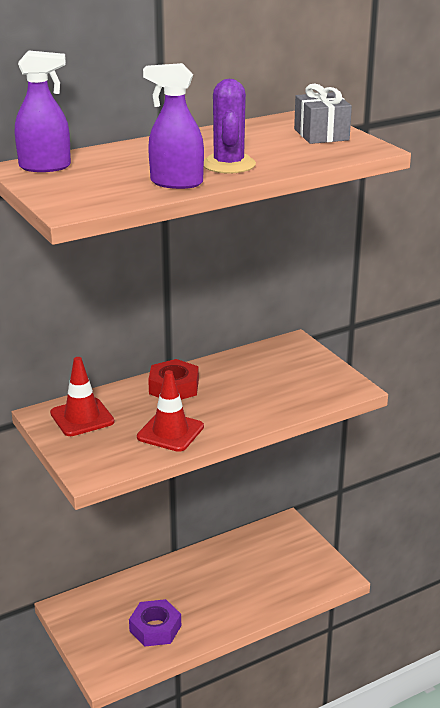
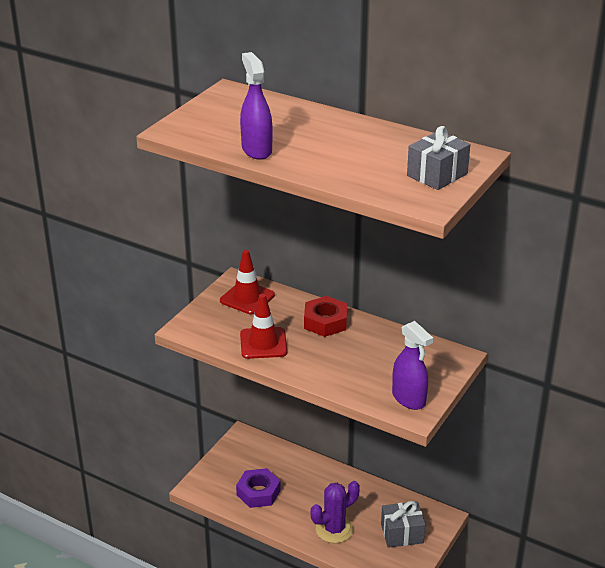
camera: 60 degrees right, 5 degrees up
purple spray bottle [15,50,71,172] -> purple spray bottle moved to [392,321,433,410]
purple cactus [204,79,256,174] -> purple cactus moved to [311,481,360,543]
none -> grey gift [381,501,425,548]

